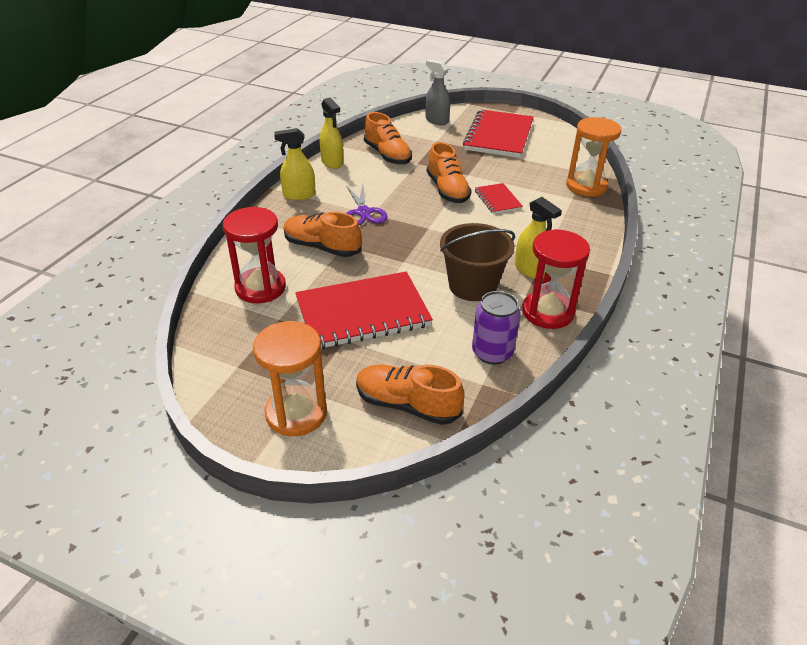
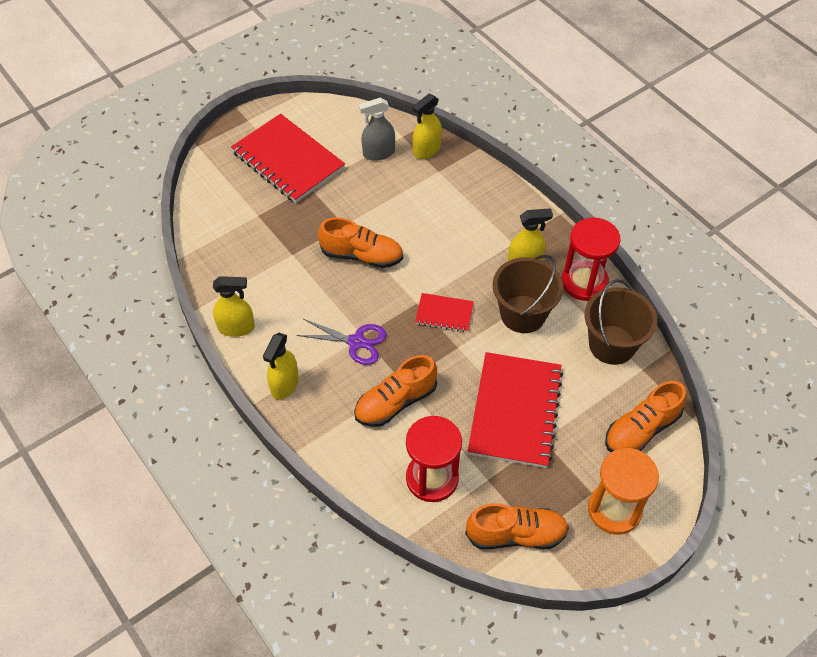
camera: 60 degrees left, 15 degrees up
orange shoe [364,112,412,164] -> orange shoe moved to [465,503,569,549]
grey spray bottle [425,60,450,125] -> grey spray bottle moved to [358,97,395,161]
purple can [472,291,521,364] -> brown bucket [584,279,657,365]
red notebook [475,183,523,214] -> red notebook moved to [415,293,474,332]
orange hourglass [566,117,622,197] -> yellow spray bottle [413,94,442,159]

